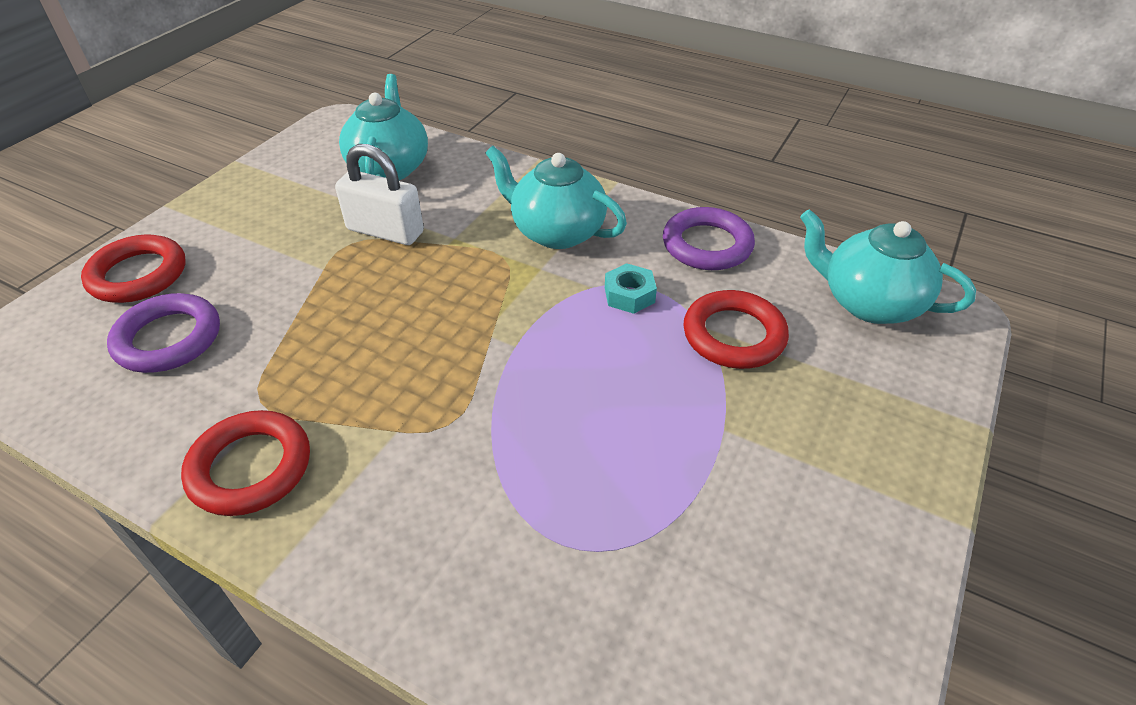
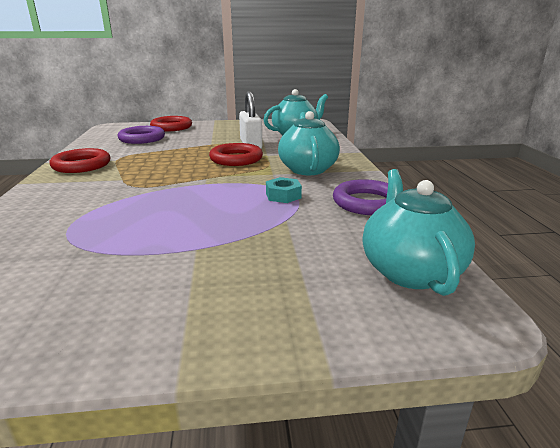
camera: 55 degrees right, 20 degrees down
red ring [683,290,789,369] -> red ring moved to [209,143,263,166]

